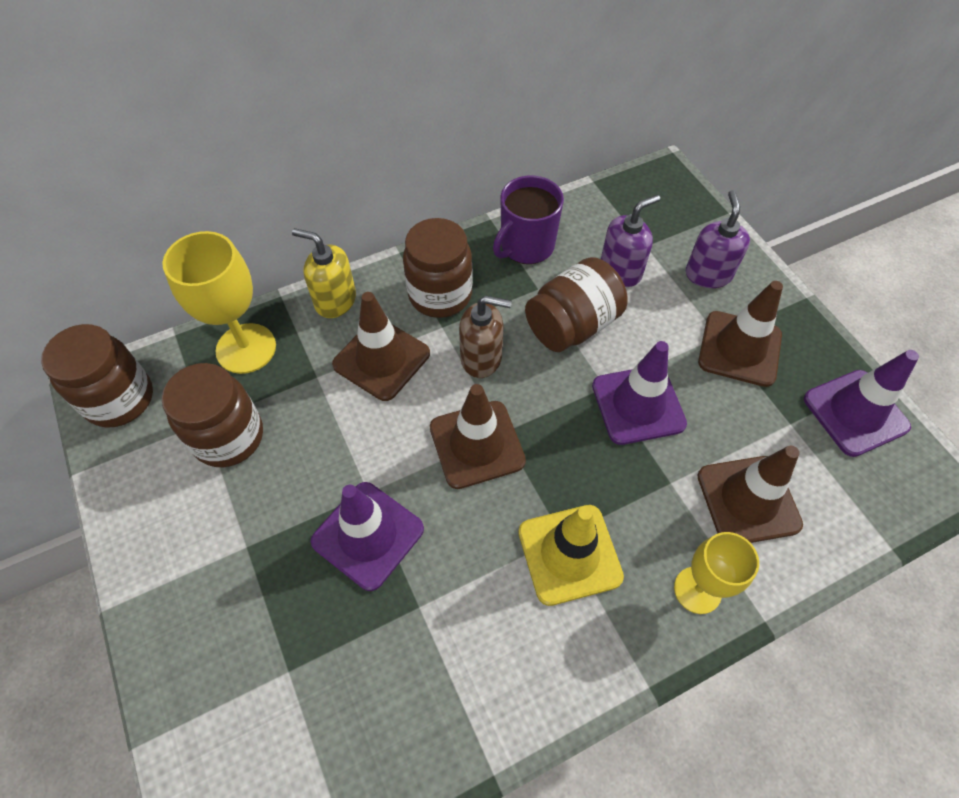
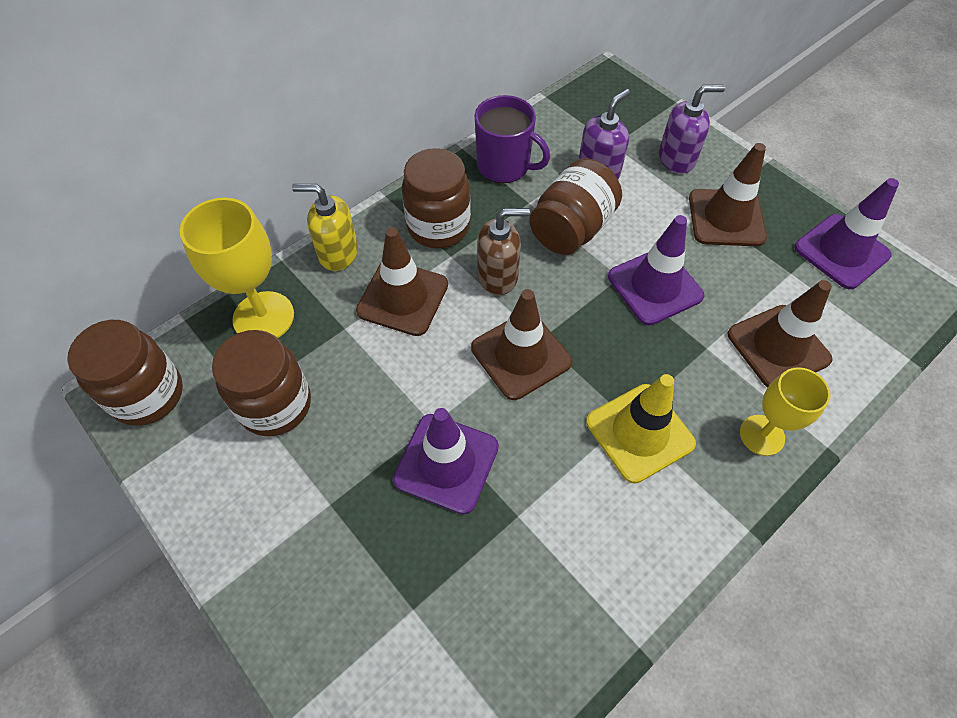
camera: 15 degrees left, 0 degrees up
purple mug [493,176,564,264] -> purple mug turned 90 degrees counterclockwise [475,95,550,183]
purple soap dispenser [686,190,750,288] -> purple soap dispenser turned 90 degrees clockwise [659,85,725,174]

